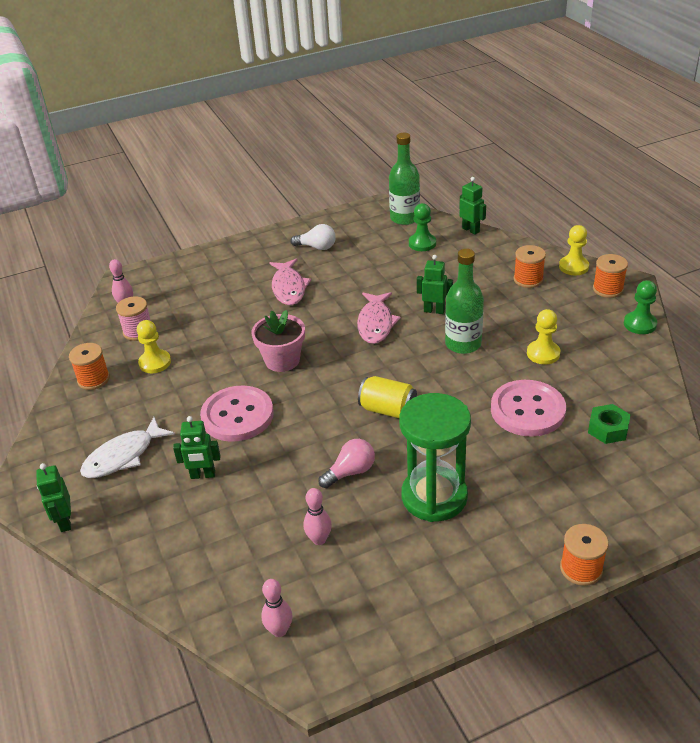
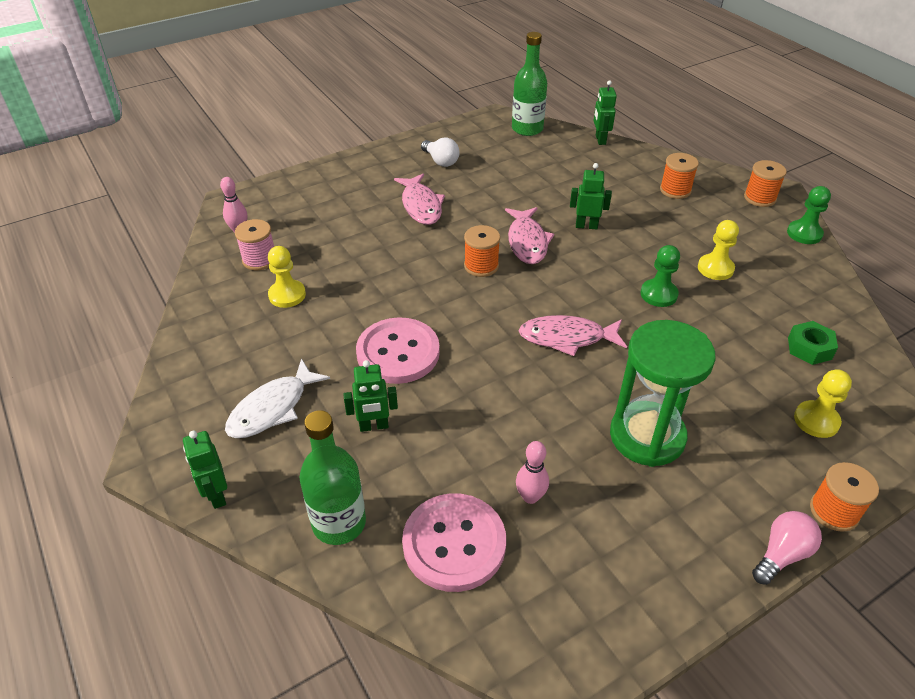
camera: 10 degrees left, 5 degrees up
orange spool [69,343,110,390] -> orange spool moved to [464,225,500,277]
pink flower pot [252,310,305,372] -> none
pink bowling pin [261,579,292,637] -> none
white light bulb [290,224,336,250] -> white light bulb turned 45 degrees clockwise [421,138,460,167]
pink light bulb [319,439,375,488] -> pink light bulb moved to [752,511,822,585]
yellow can [358,376,417,418] -> pink fish [519,315,627,356]
green pawn [409,203,436,251] -> green pawn moved to [641,245,680,307]
green bottle [445,249,484,354] -> green bottle moved to [300,410,366,545]
green robot [459,177,486,234] -> green robot turned 135 degrees counterclockwise [593,80,617,145]
pink button [491,380,566,437] -> pink button moved to [402,493,506,592]
yellow pawn [559,225,589,275] -> yellow pawn moved to [794,369,852,438]

